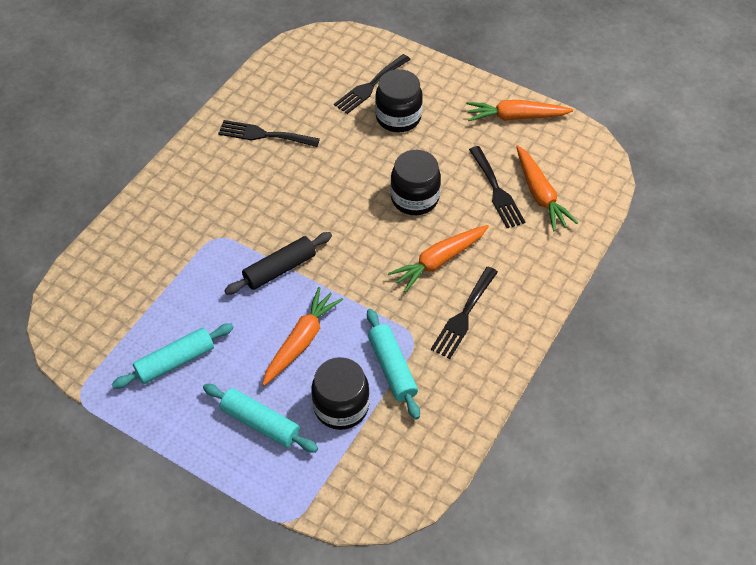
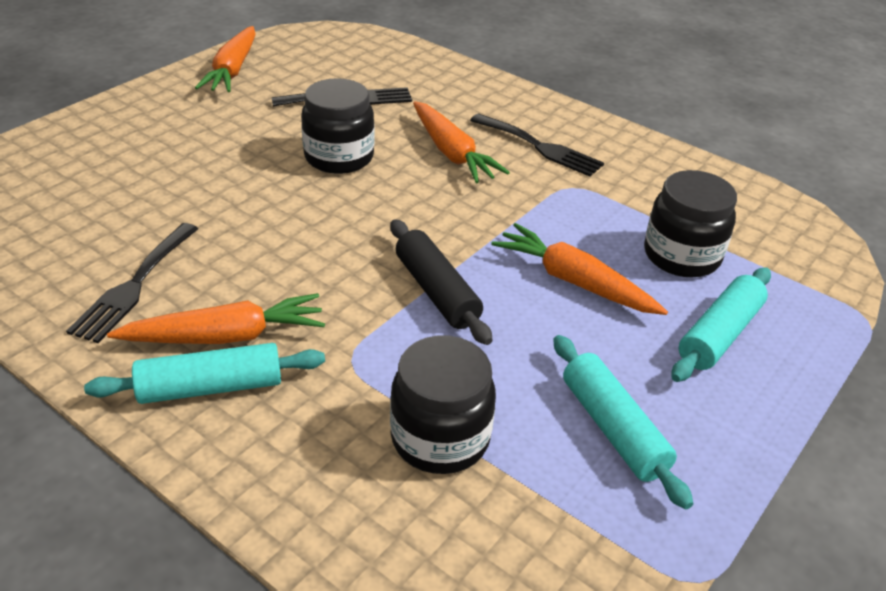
camera: 85 degrees left, 15 degrees down
black fork [334,54,411,114] -> none
turquoise rolling pin [367,309,420,420] -> turquoise rolling pin moved to [84,343,325,404]
black jar [375,69,423,132] -> black jar moved to [390,336,496,474]
orange carrot [516,145,578,231] -> orange carrot moved to [107,293,325,344]

